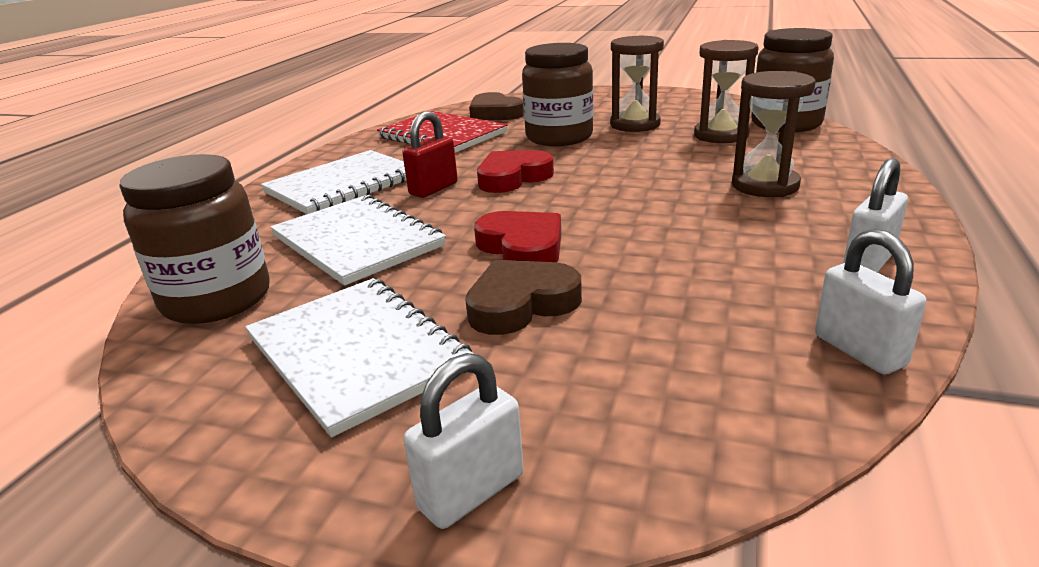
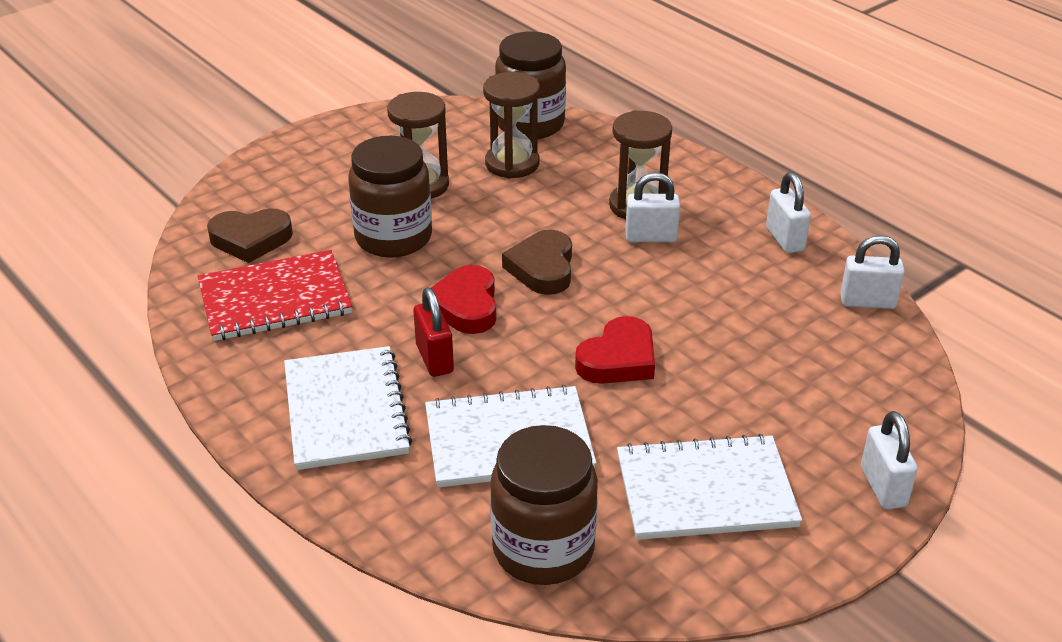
camera: 60 degrees left, 10 degrees up
brown heart [465,260,582,335] -> brown heart moved to [502,230,572,295]
red heart [474,211,561,262] -> red heart turned 135 degrees clockwise [575,316,655,384]
none -> white padlock [625,172,680,242]

